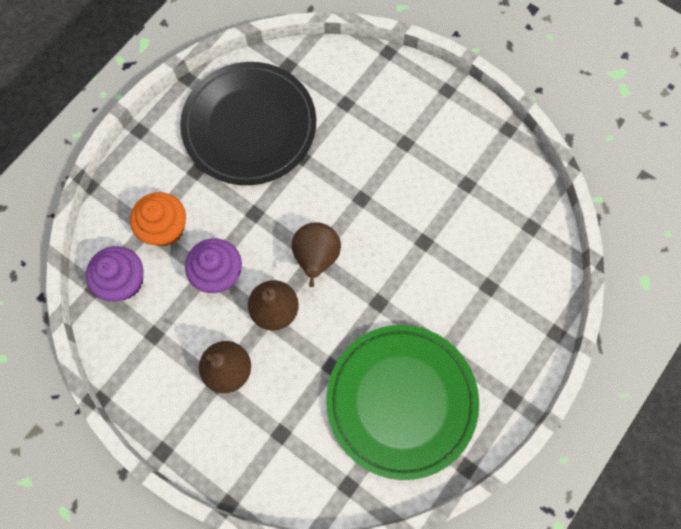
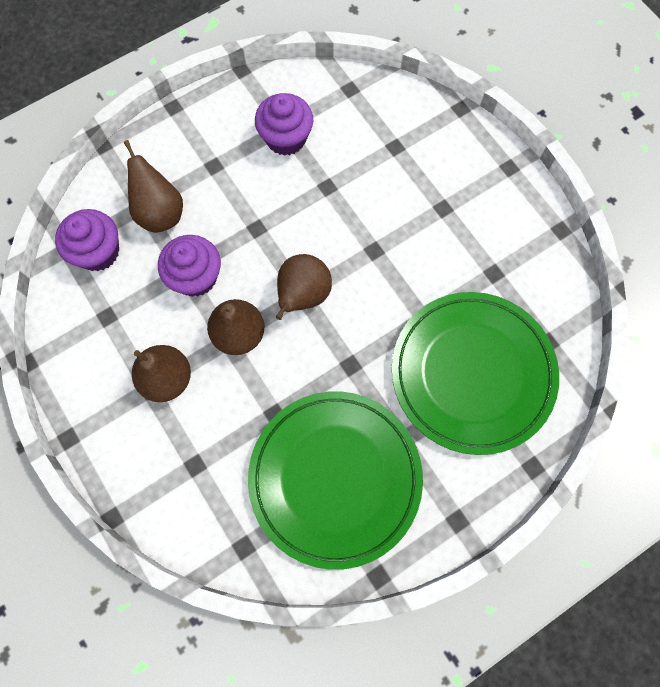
camera: 20 degrees right, 0 degrees up
orange cupcake [130,192,186,246] -> brown pear [124,140,183,233]
black plate [180,62,316,185] -> purple cupcake [255,93,313,156]
none -> green plate [392,292,559,455]

